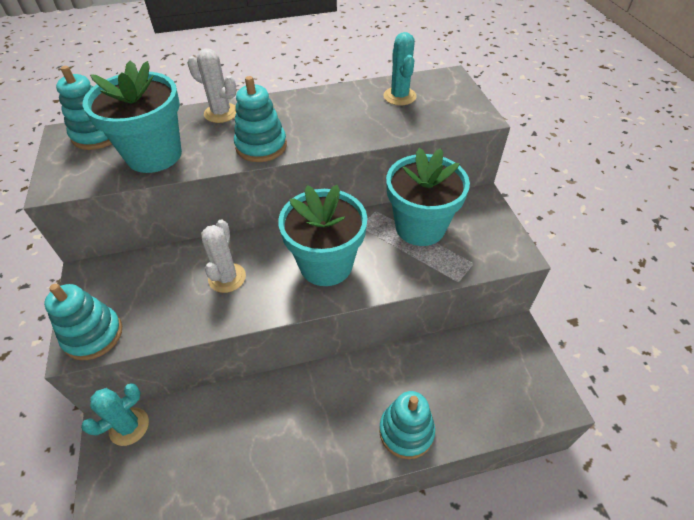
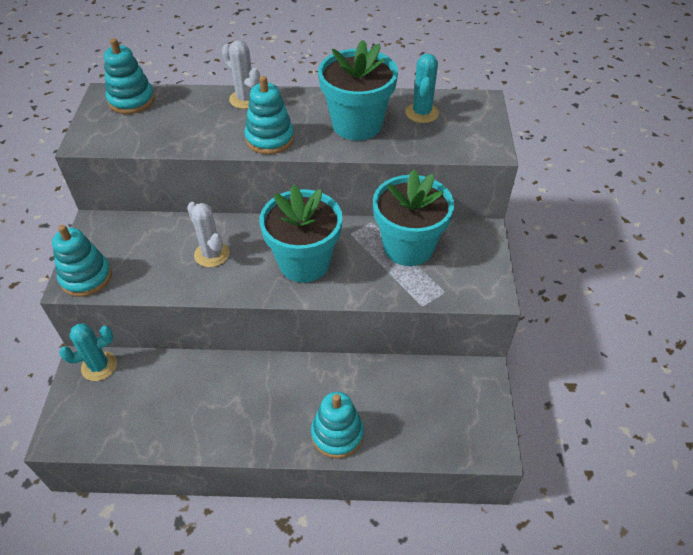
camera: 15 degrees right, 0 degrees up
turquoise flower pot [82,61,182,173] -> turquoise flower pot moved to [318,40,398,140]
white cactus [201,220,246,293] -> white cactus turned 60 degrees counterclockwise [187,202,229,267]

